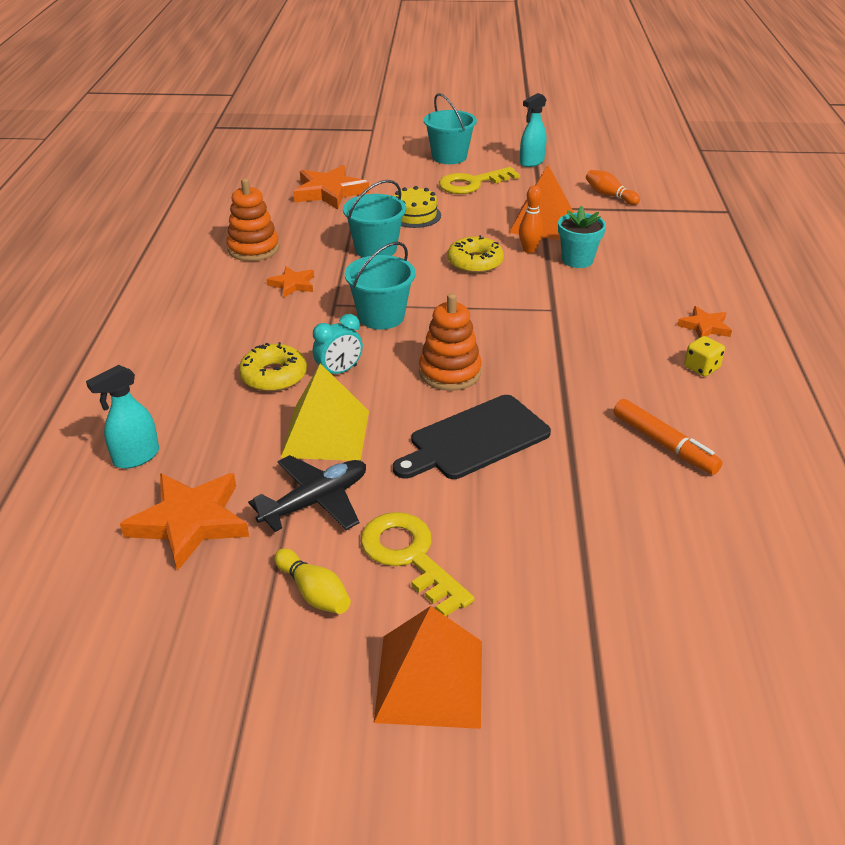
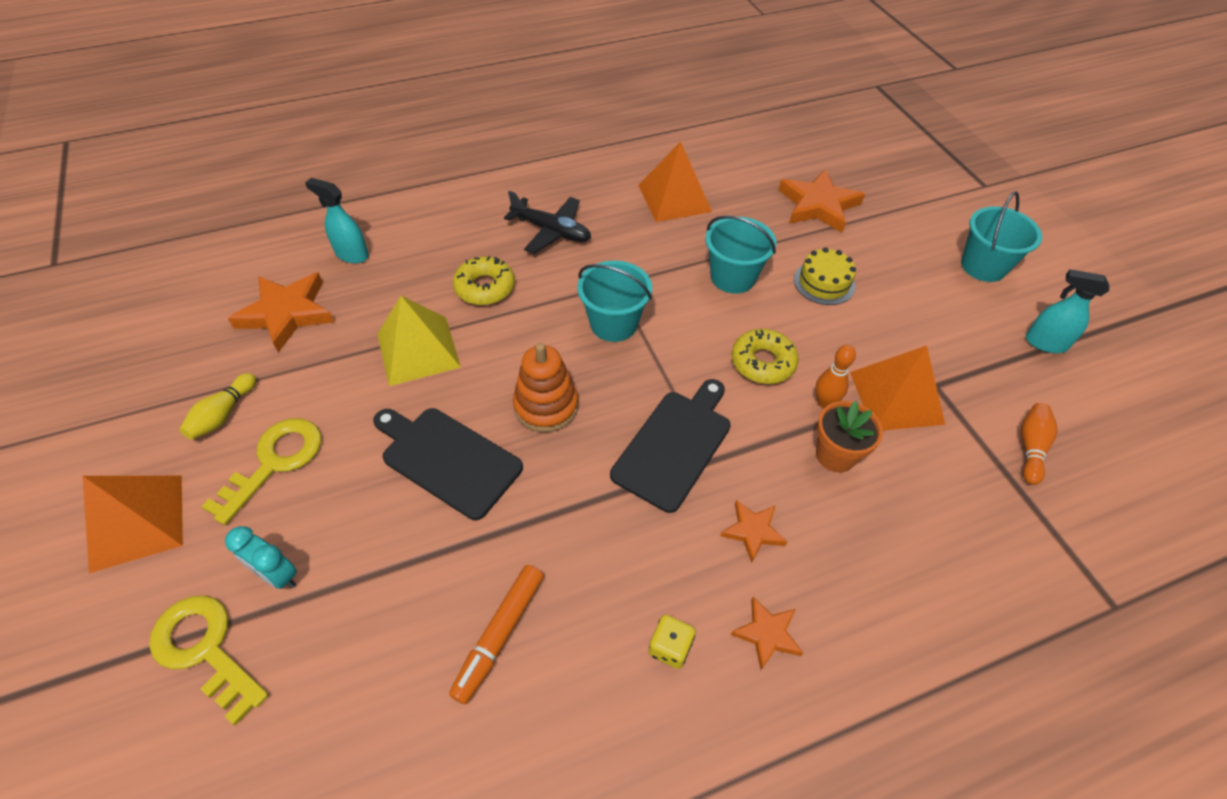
camera: 65 degrees right, 15 degrees up
orange stacking toy [226,178,279,261] -> orange pyramid [638,141,712,222]
black plane [248,455,366,532] -> black plane moved to [504,190,591,254]
orange star [266,266,314,297] -> orange star moved to [720,500,787,563]
turquoise clock [313,314,363,374] -> turquoise clock moved to [225,526,297,589]
yellow key [439,167,520,194] -> yellow key moved to [149,595,269,726]
turquoise flower pot [558,206,606,268] -> orange flower pot [816,401,883,472]
none -> black cutting board [610,379,731,513]

